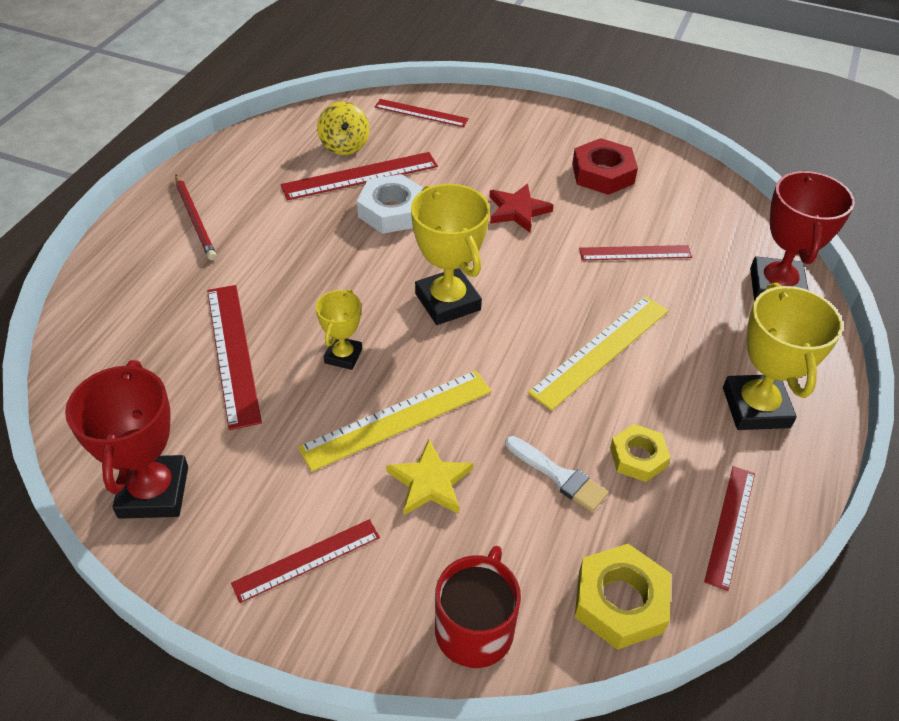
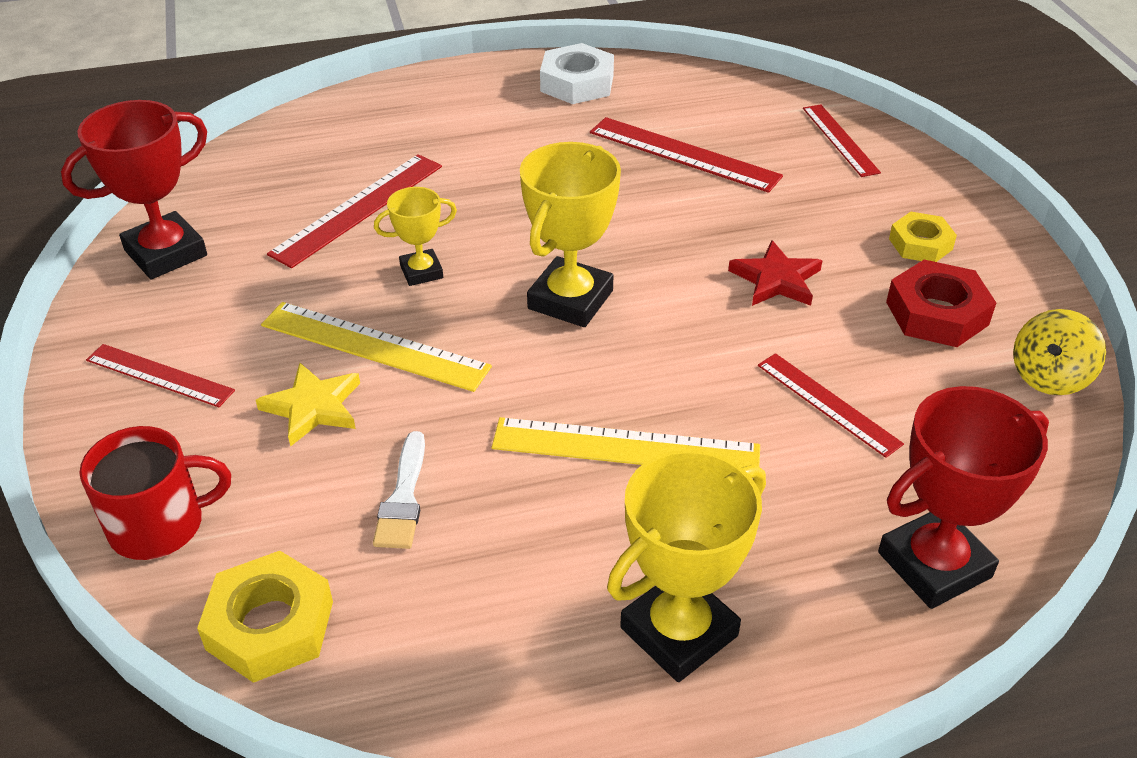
camera: 55 degrees right, 5 degrees down
red pencil [175,175,217,260] -> none
yellow spinning top [317,102,369,155] -> yellow spinning top moved to [1013,309,1106,395]
white nut [357,174,423,234] -> white nut moved to [540,43,614,104]
yellow nut [610,424,671,482] -> yellow nut moved to [889,212,957,262]
red ruler [704,466,755,591] -> none

